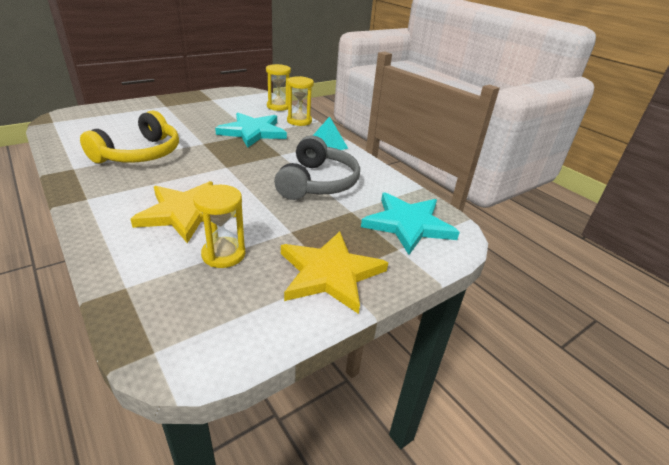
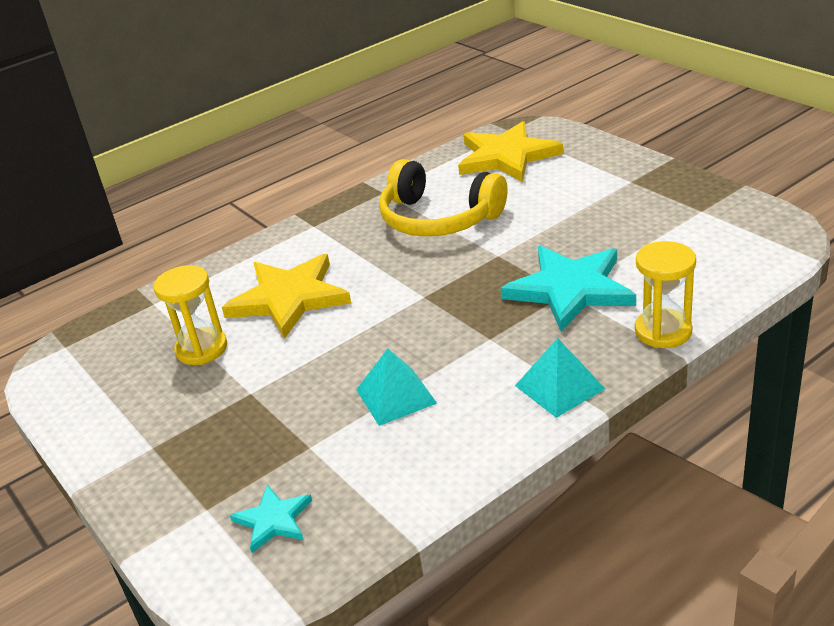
camera: 95 degrees right, 0 degrees up
yellow hourglass [266,64,291,111] -> none
grey headphones [274,136,360,200] -> turquoise pyramid [356,349,437,426]
yellow star [281,231,388,314] -> yellow star moved to [458,121,563,182]
turquoise star [361,192,460,255] -> turquoise star [230,485,312,553], size x0.50

